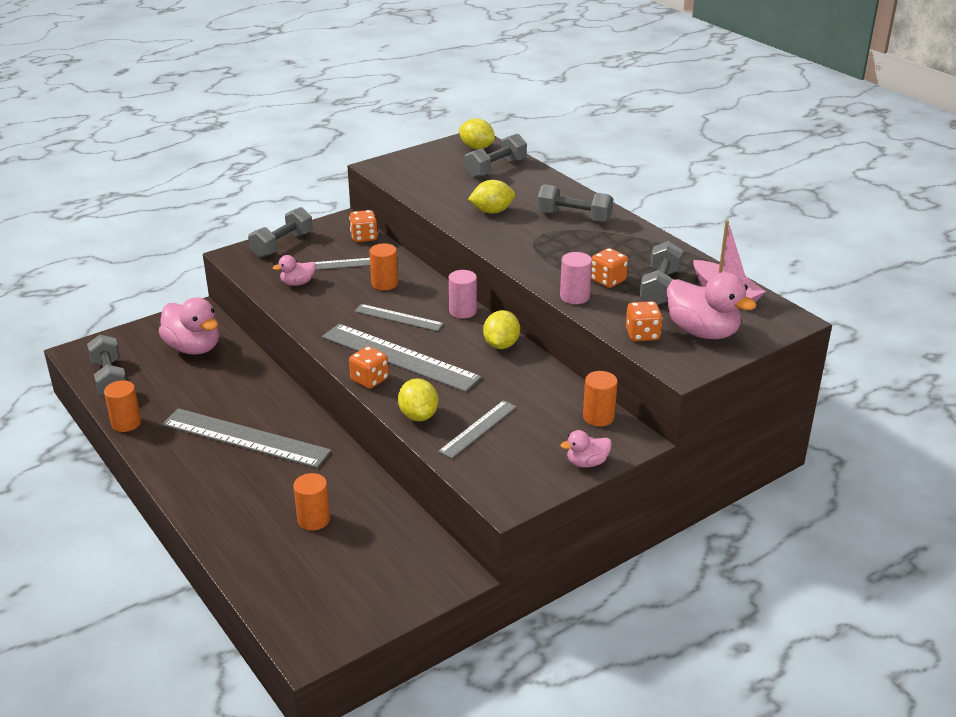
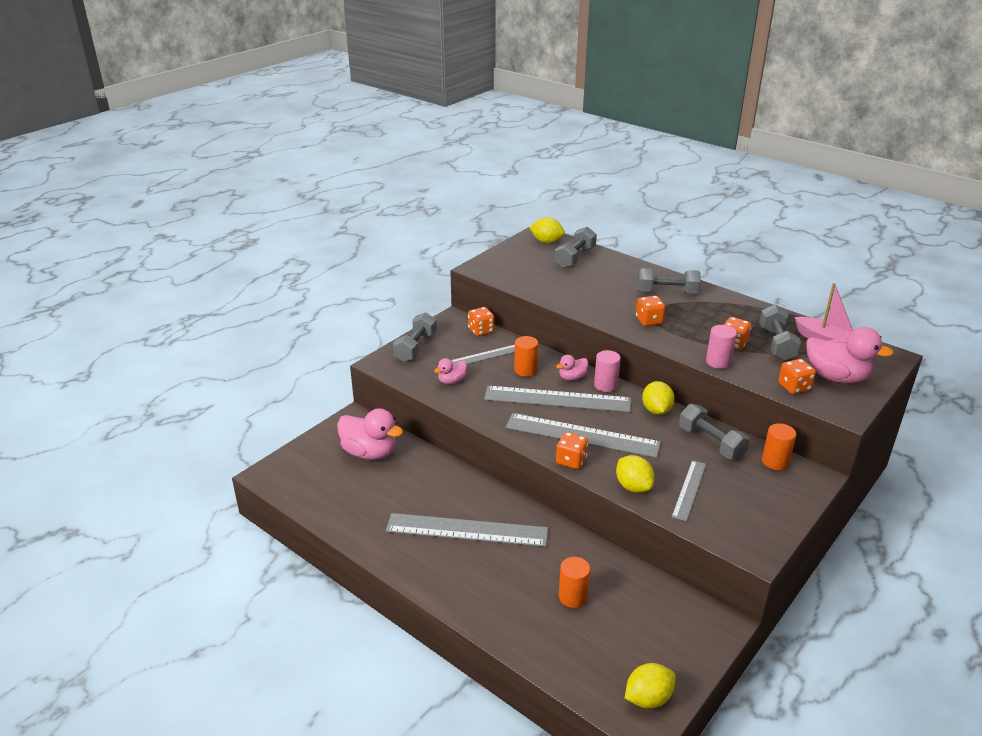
camera: 15 degrees left, 0 degrees up
grey dumbbell [87,334,126,395] -> grey dumbbell moved to [679,404,750,460]
orange cylinder [104,380,141,432] -> none
grey ruler [354,304,444,331] -> grey ruler [484,386,631,413], size x1.81
yellow lemon [468,180,515,214] -> yellow lemon moved to [625,663,676,709]
pink duck [561,430,612,467] -> pink duck moved to [556,355,588,381]
none -> orange dice [636,296,665,326]

